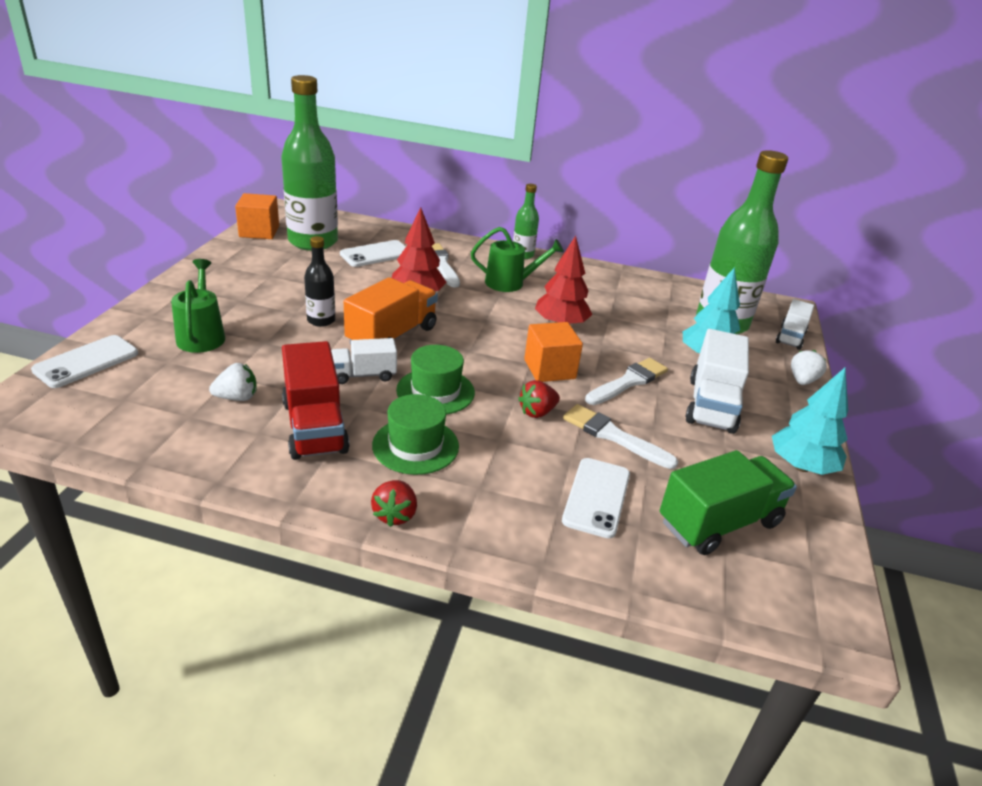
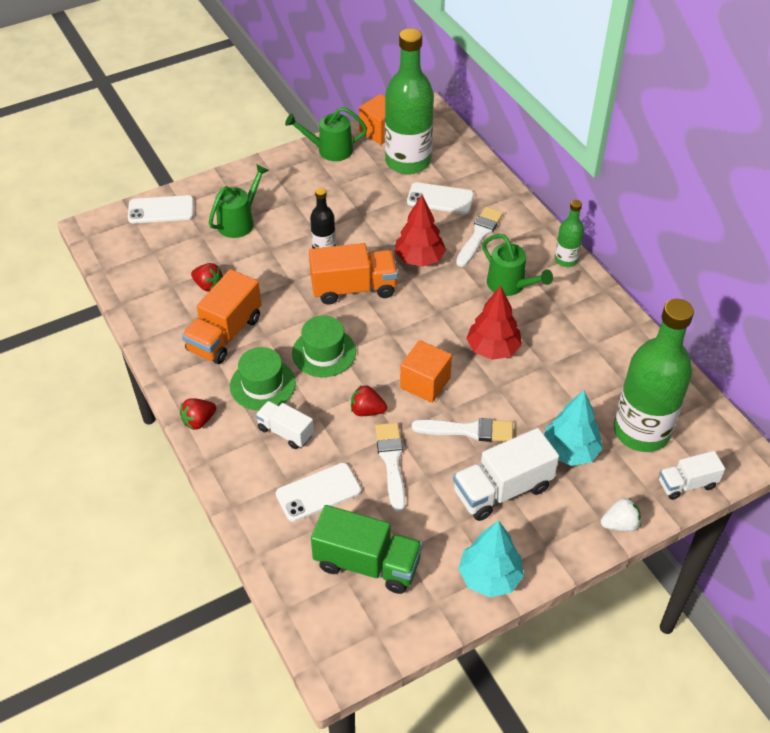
camera: 50 degrees right, 15 degrees up
white strawberry [209,363,257,401] -> red strawberry [191,263,223,292]
red truck [282,341,349,460] -> orange truck [182,269,262,364]
white truck [331,338,397,384] -> white truck moved to [256,401,314,449]
none -> green watering can [285,107,367,161]

